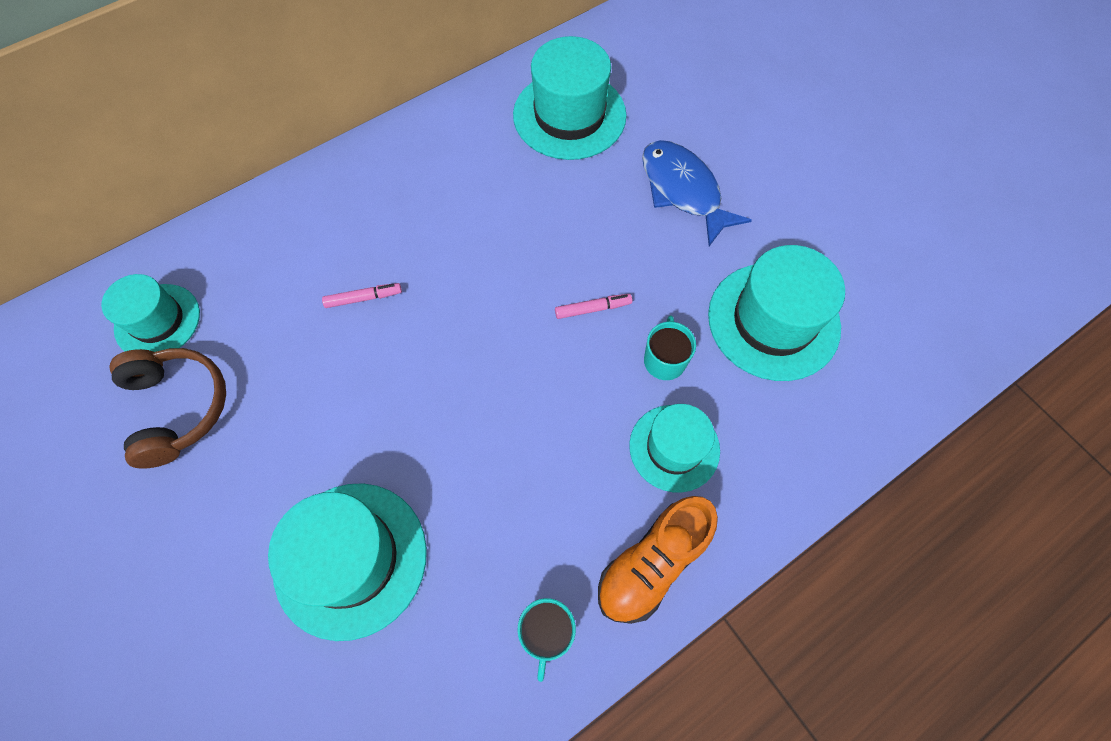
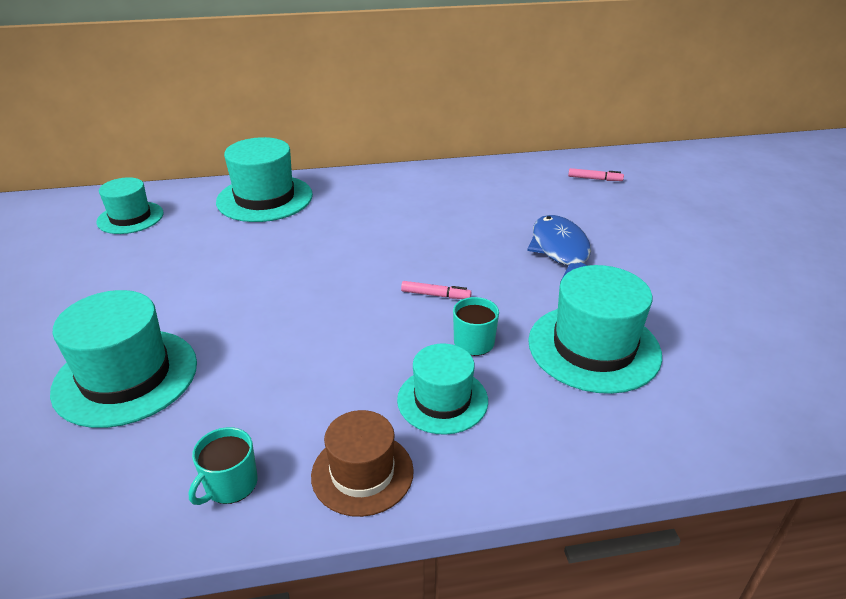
camera: 25 degrees right, 30 degrees down
brown headphones [109,348,226,469] -> none
pink marker [322,283,402,308] -> pink marker moved to [568,168,624,181]
turquoise hat [513,36,627,160] -> turquoise hat moved to [216,137,313,222]
orange shoe [598,496,718,624] -> brown hat [311,410,414,517]

